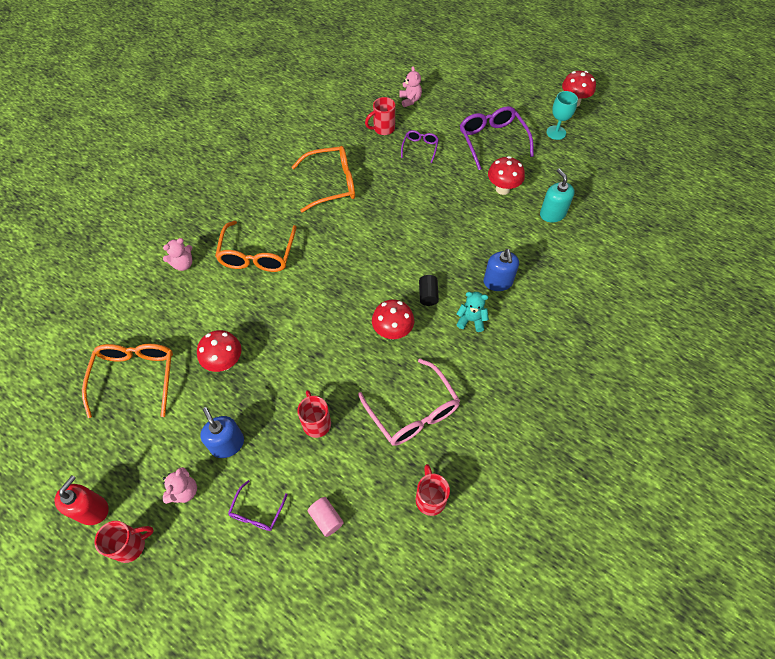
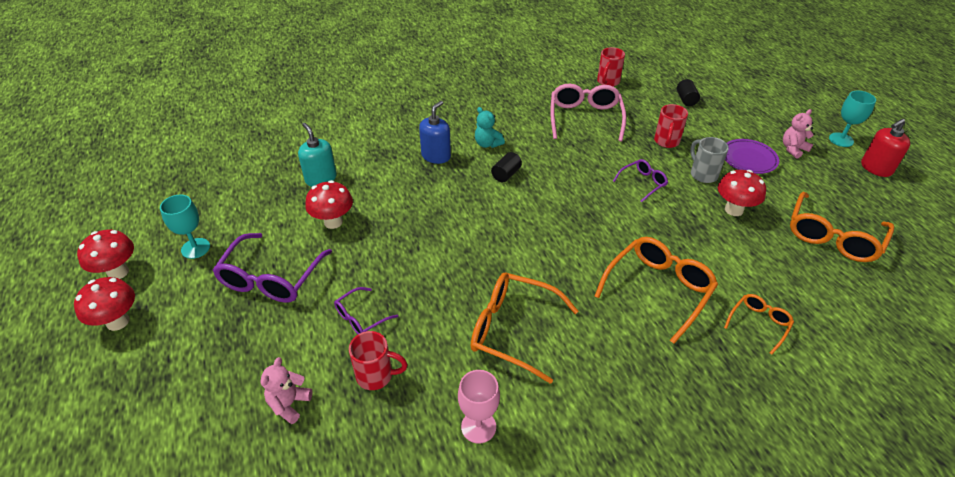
camera: 145 degrees left, 15 degrees down
red mug [94,521,154,563] -> turquoise goblet [829,91,876,147]
pink teddy bear [163,238,192,271] -> orange glasses [724,294,794,355]
blue soap dispenser [200,407,244,458] -> purple plate [725,139,779,174]
purple glasses [228,480,288,531] -> purple glasses moved to [613,159,668,202]
pink cylinder [308,497,344,537] -> black cylinder [677,79,700,106]
red mushroom [372,300,414,340] -> red mushroom moved to [74,277,135,331]
turquoise soap dispenser [540,168,575,223] -> turquoise soap dispenser turned 135 degrees clockwise [298,123,337,187]
none -> pink goblet [458,370,500,444]
none -> grey mug [690,137,729,183]

